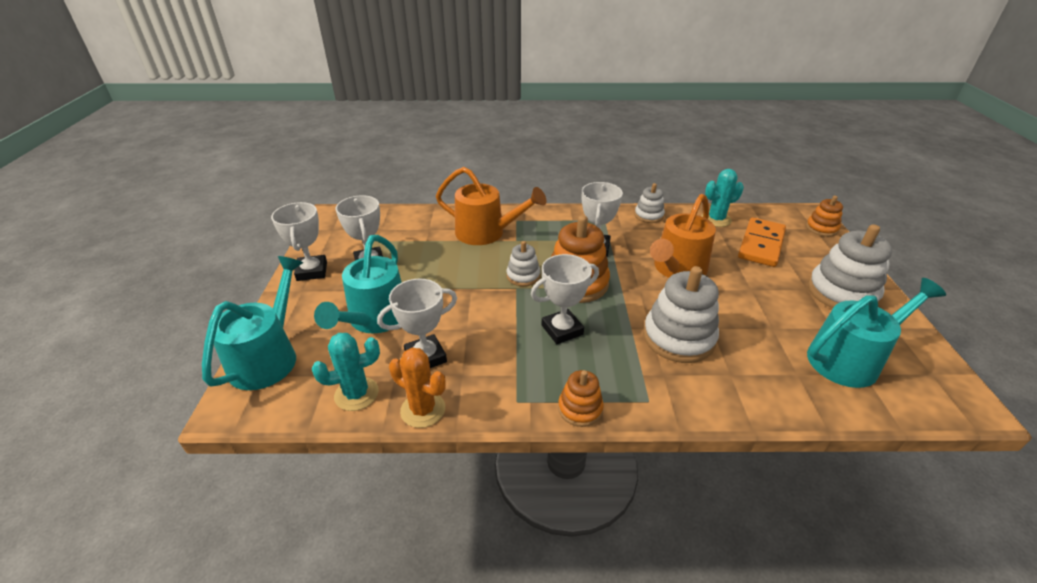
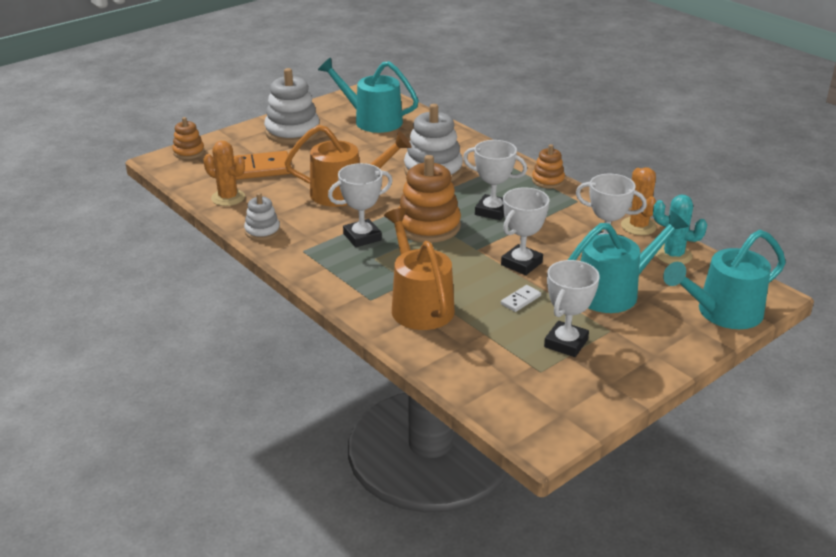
camera: 130 degrees left, 5 degrees down
white trophy [271,202,327,281] -> white trophy moved to [501,187,549,275]
white stacking toy [507,241,540,286] -> none
turquoise cactus [702,169,744,227] -> orange cactus [203,141,245,206]
none -> white domino [501,285,541,312]

